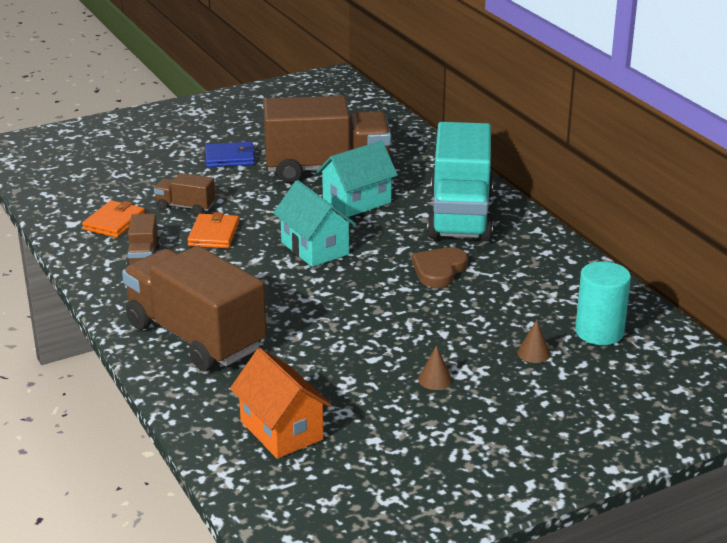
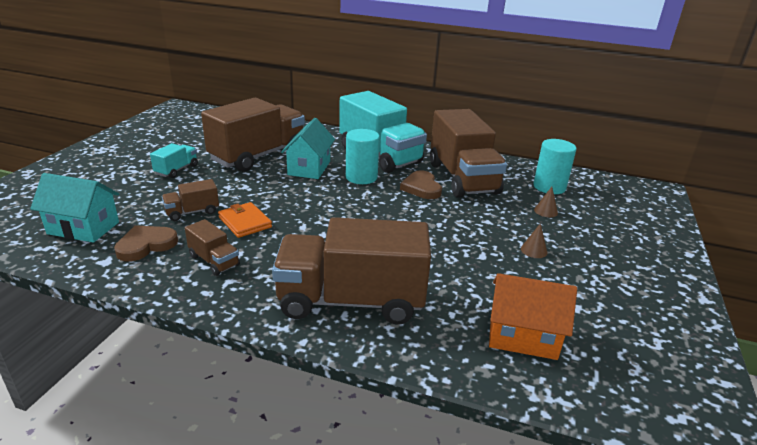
camera: 45 degrees left, 0 degrees up
orange wallet [82,200,145,238] -> brown heart [114,225,178,261]
blue wallet [205,142,255,167] -> turquoise truck [150,143,198,178]
turquoise house [273,180,356,267] -> turquoise house moved to [30,173,119,243]
none -> turquoise cylinder [346,129,380,184]
none -> brown truck [430,109,507,198]

